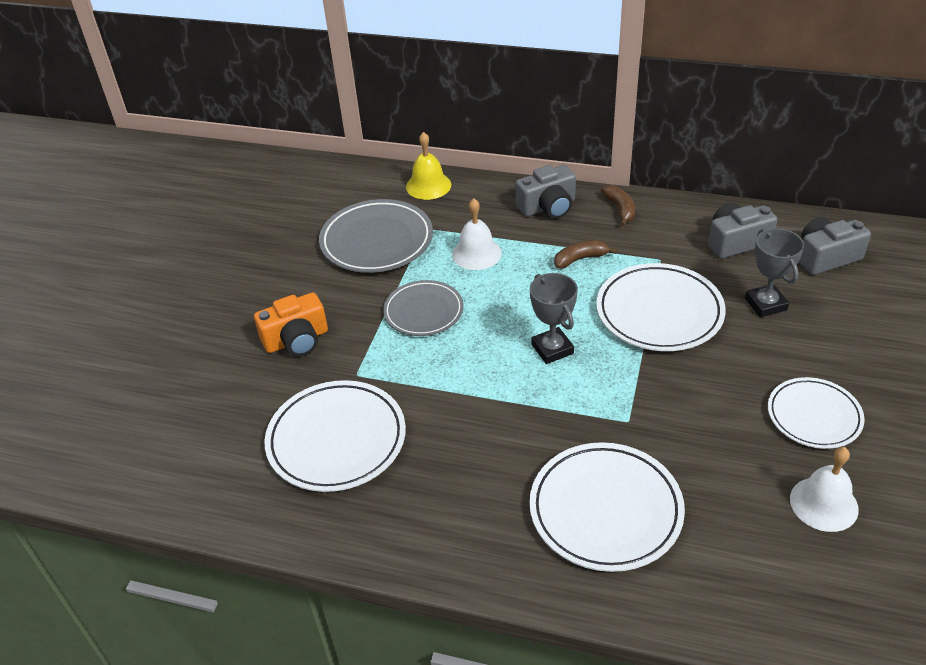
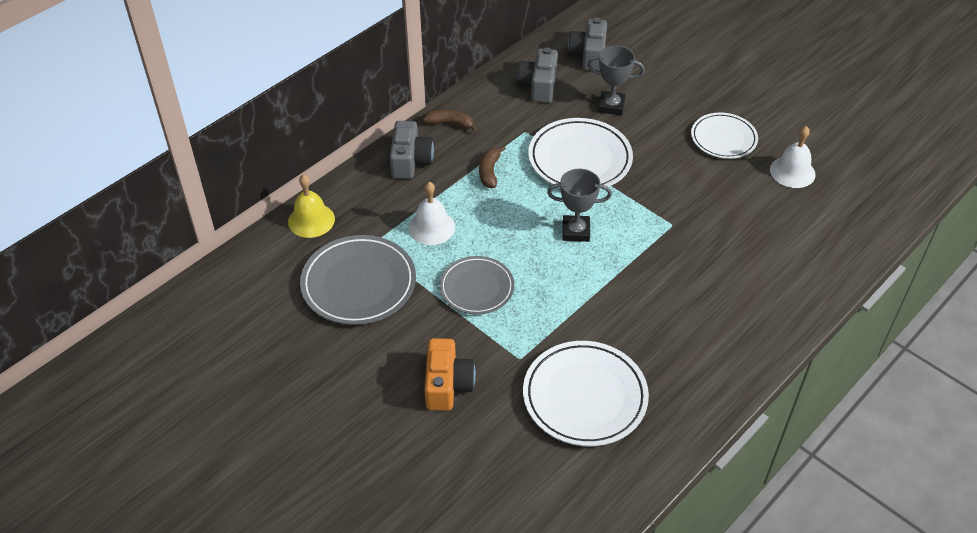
camera: 65 degrees left, 5 degrees up
white plate [529,442,685,572] -> none

